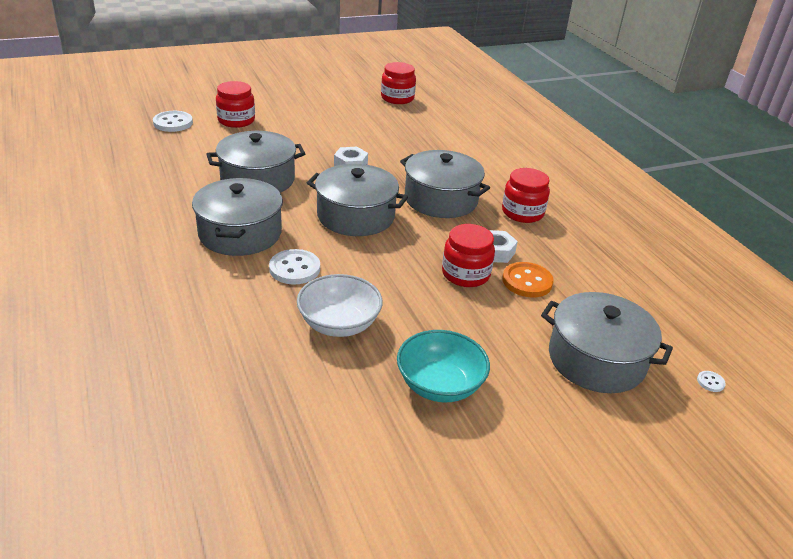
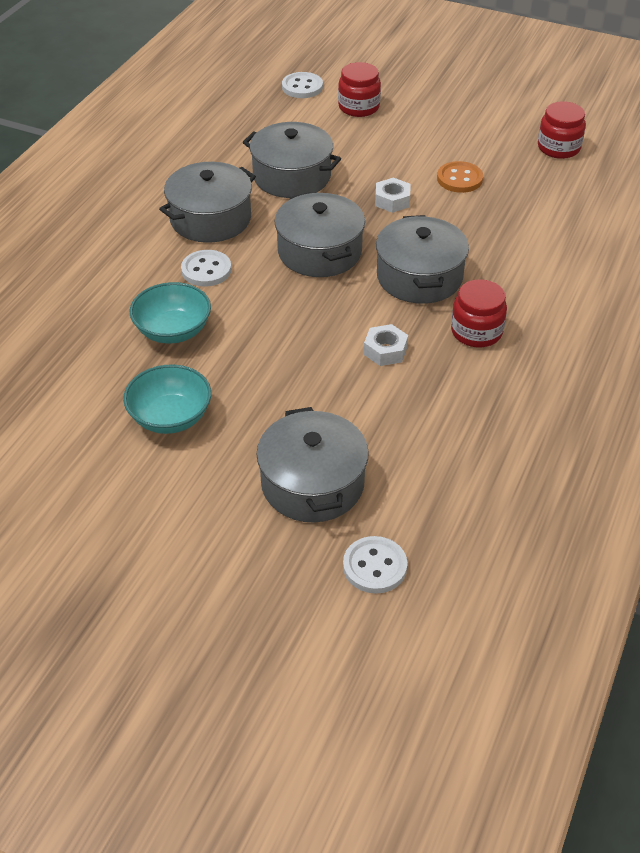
camera: 50 degrees right, 10 degrees up
white bowl [297,274,383,337] -> turquoise bowl [129,282,211,343]
red jar [442,224,495,287] -> none
orange button [502,262,554,297] -> orange button moved to [437,161,483,193]
white button [697,371,726,392] -> white button [343,536,407,594], size x2.19

